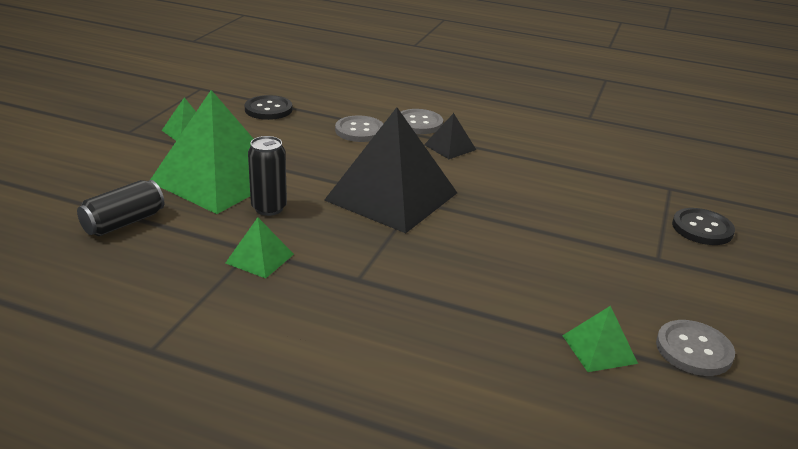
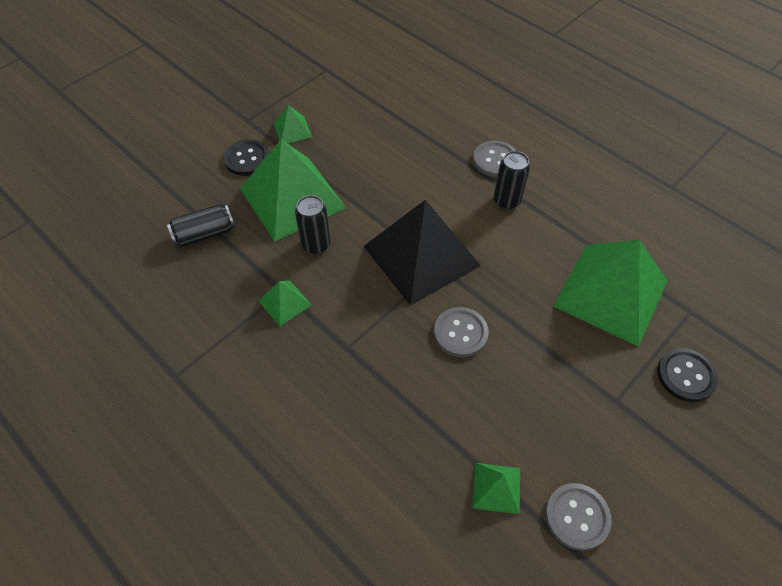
camera: 25 degrees right, 25 degrees up
black button [244,95,292,120] -> black button moved to [224,139,269,176]
grey button [335,116,383,142] -> grey button moved to [434,307,489,357]
black pyramid [424,113,476,159] -> black can [494,151,530,210]
none -> green pyramid [553,240,667,347]

